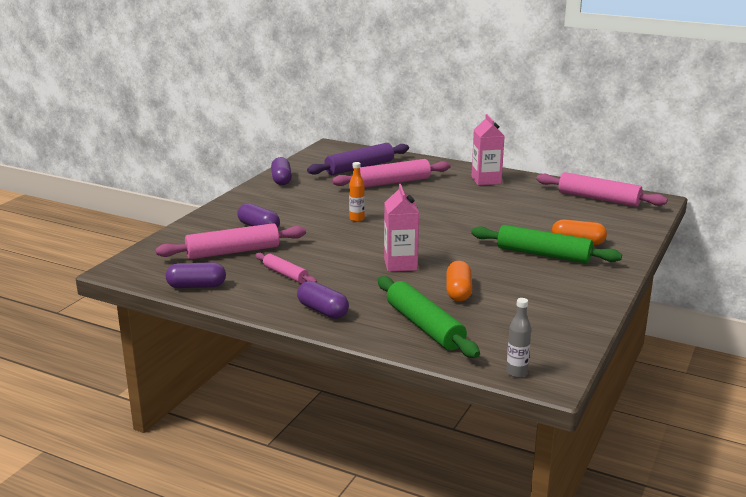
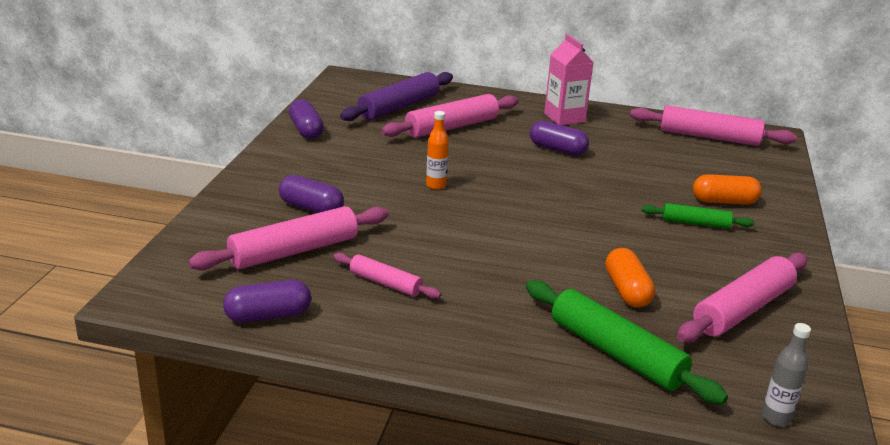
camera: 15 degrees left, 5 degrees up
purple capsule [297,281,349,319] -> purple capsule moved to [530,121,589,156]
pink carton [384,184,419,272] -> none
green rolling pin [471,225,622,264] -> green rolling pin [642,203,754,229], size x0.57
none -> pink rolling pin [677,253,807,343]

